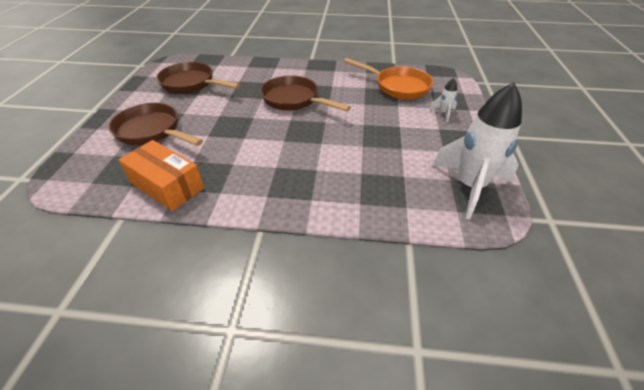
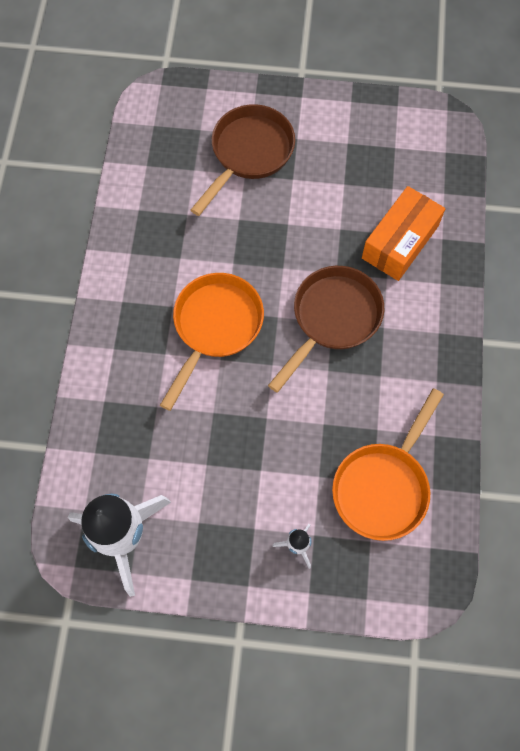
camera: 90 degrees right, 25 degrees up
orange box [118,140,204,211] -> orange box moved to [362,186,445,281]
brown pan [157,62,240,94] -> none
none -> orange pan [160,273,264,411]

